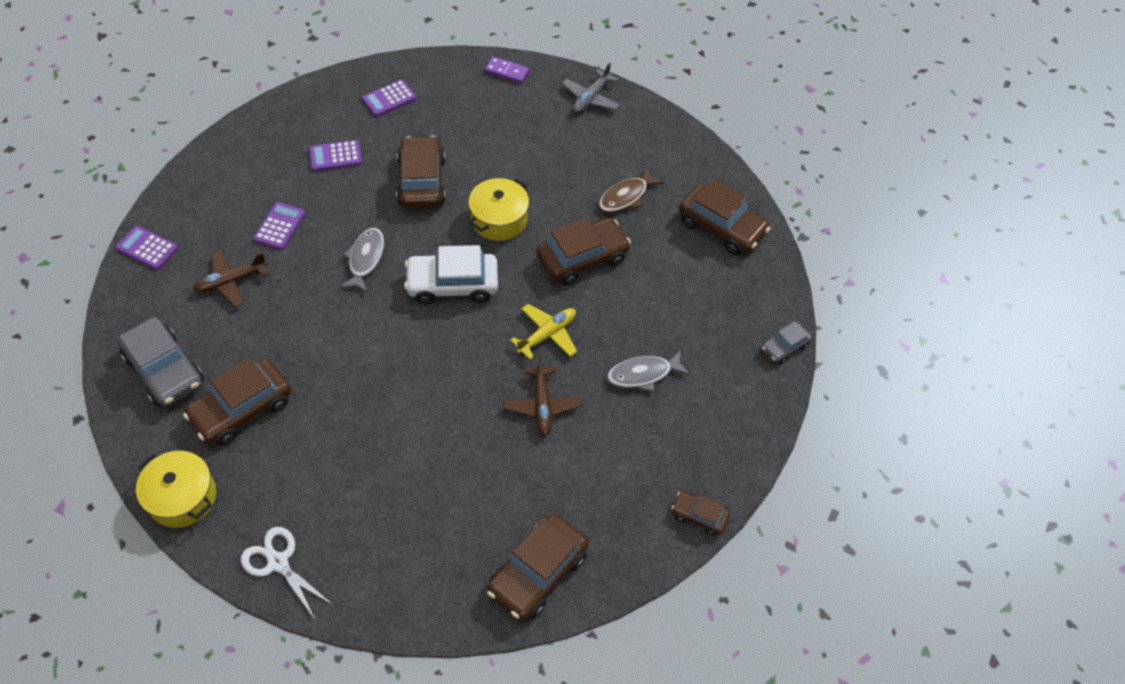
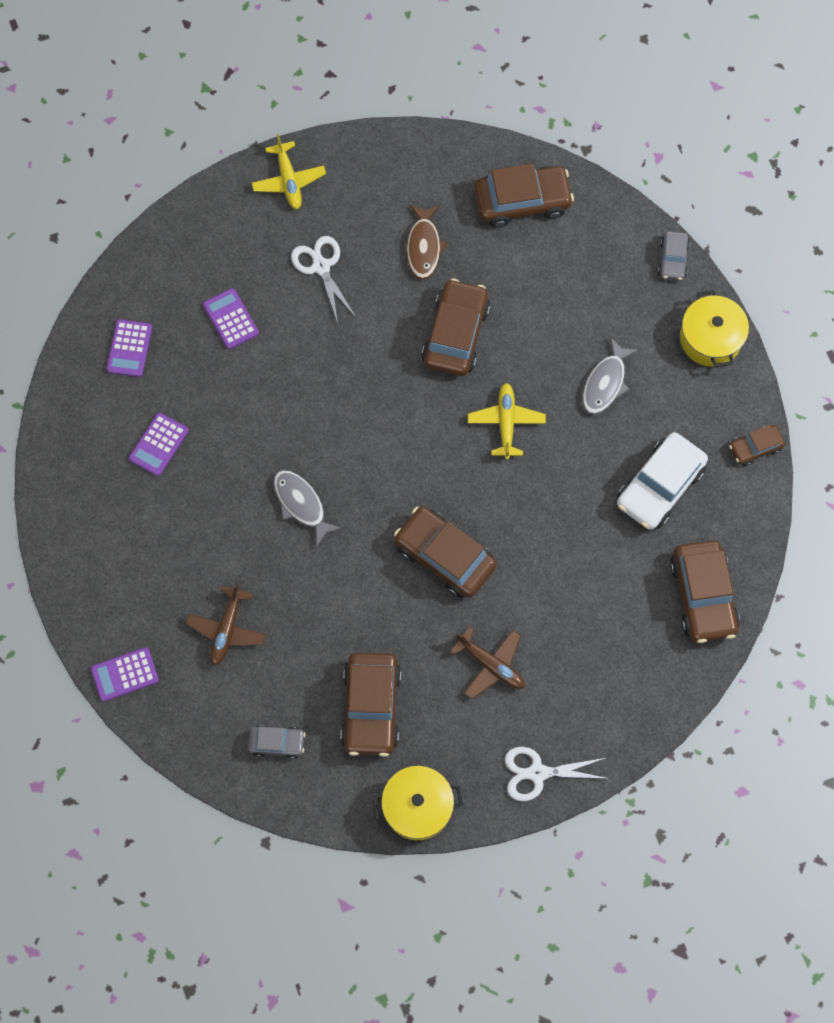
camera: 45 degrees left, 15 degrees up
grey car [118,317,204,407] -> grey car [248,725,305,759], size x0.54
purple calculator [253,202,305,250] -> purple calculator moved to [203,288,259,349]
brown car [396,136,446,208] -> brown car moved to [394,506,497,598]
white car [404,245,498,305] -> white car moved to [617,432,708,530]
yellow pot [468,178,529,241] -> yellow pot moved to [680,290,749,367]
purple domino [485,57,529,84] -> none
brown plane [504,357,582,436] -> brown plane moved to [450,626,525,699]
grey plane [562,62,620,113] -> yellow plane [251,134,326,209]
none -> white scissors [291,236,356,323]

